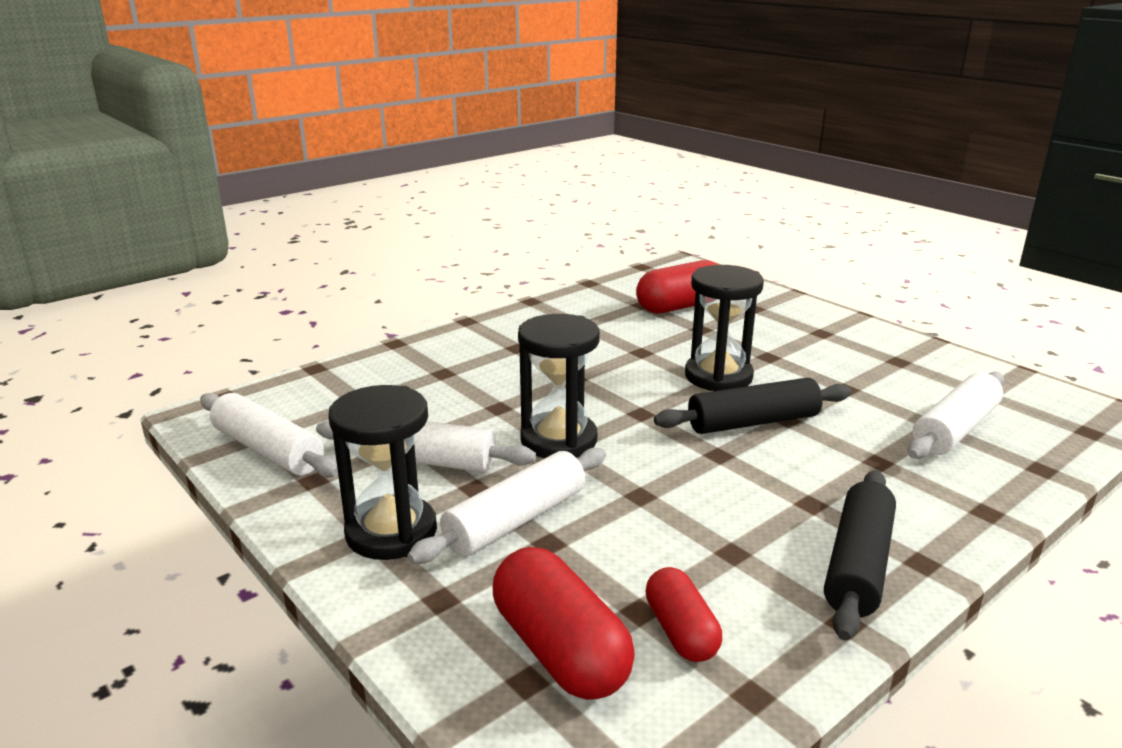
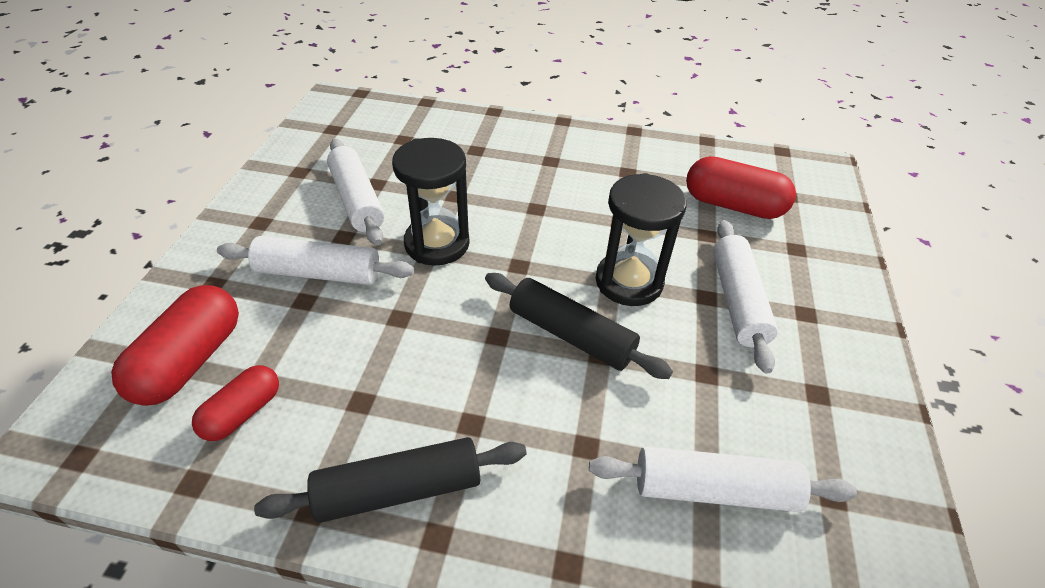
camera: 50 degrees right, 20 degrees up
white rolling pin [200,393,338,478] -> white rolling pin moved to [713,220,778,374]
black hourglass [328,385,437,560] -> none

